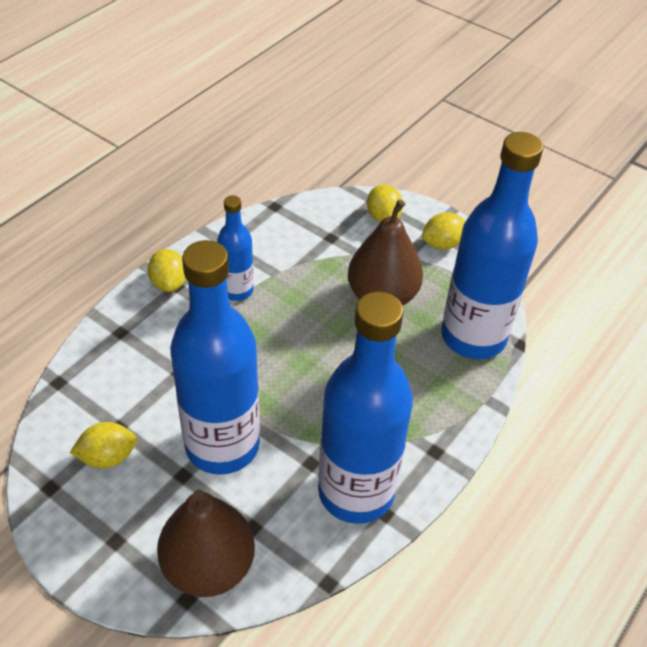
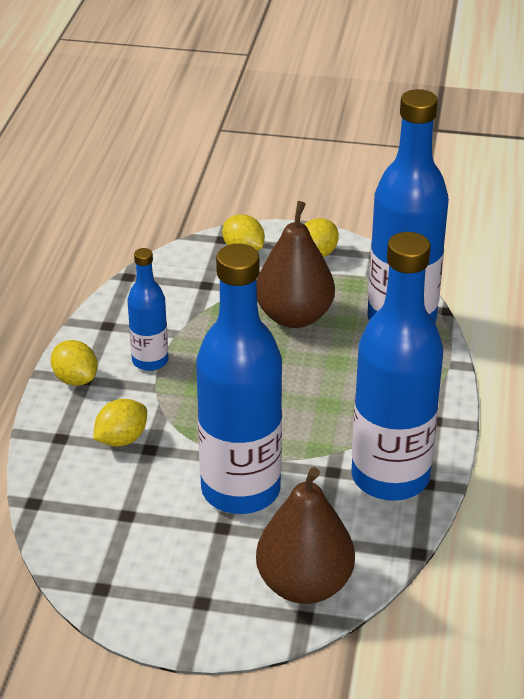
camera: 25 degrees left, 10 degrees down
yellow lemon [70,422,137,468] -> yellow lemon moved to [93,399,147,447]

